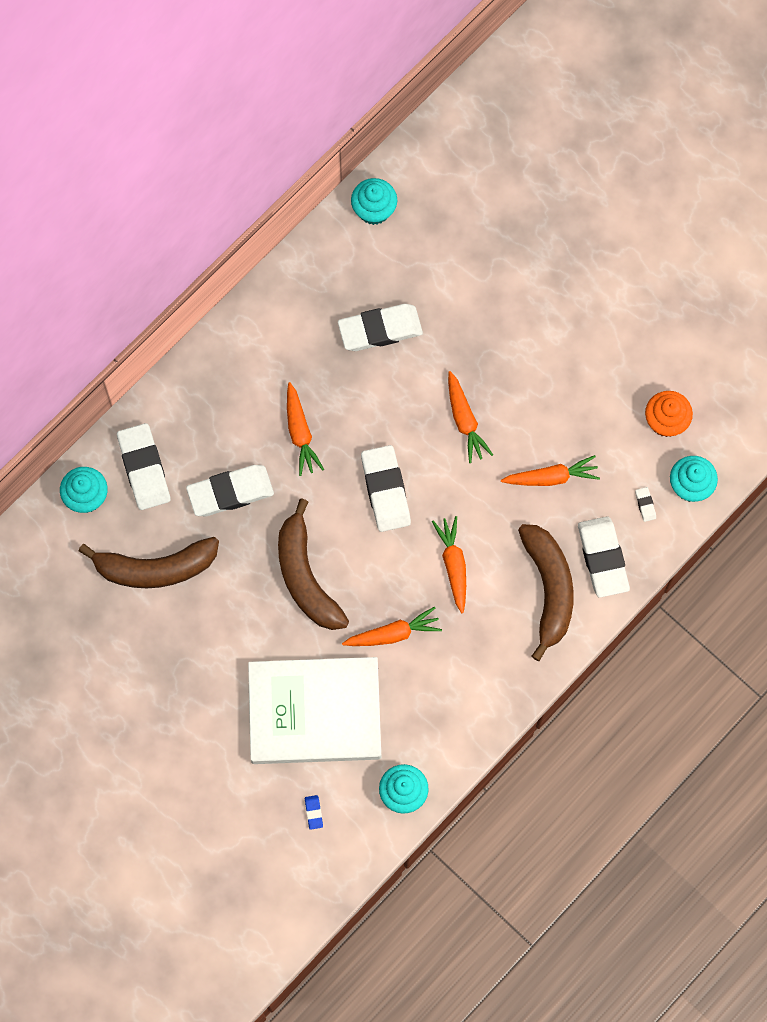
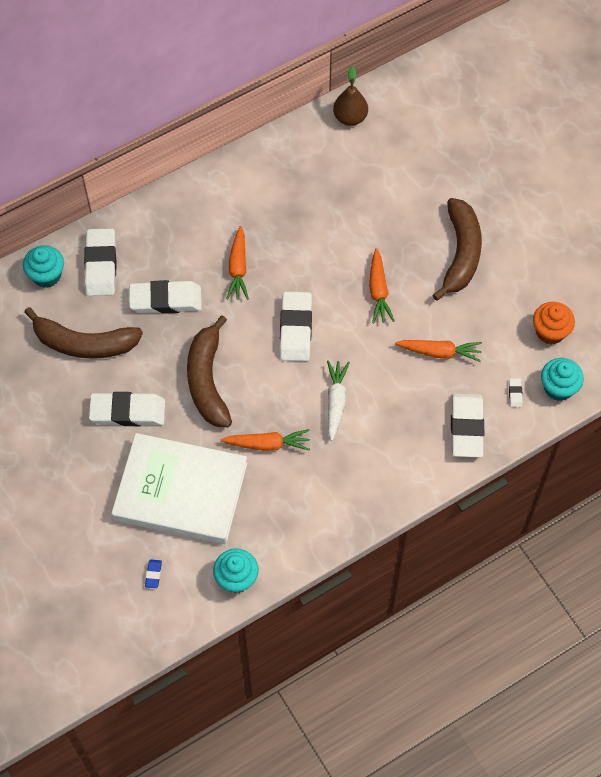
camera: 15 degrees right, 10 degrees down
white eraser [338,304,423,351] -> white eraser moved to [89,392,165,426]
turquoise cupcake [351,178,397,225] -> brown pear [333,65,368,126]
orange carrot [432,516,466,613] -> white carrot [327,360,350,441]
brown banana [518,524,574,661] -> brown banana moved to [433,198,482,301]

